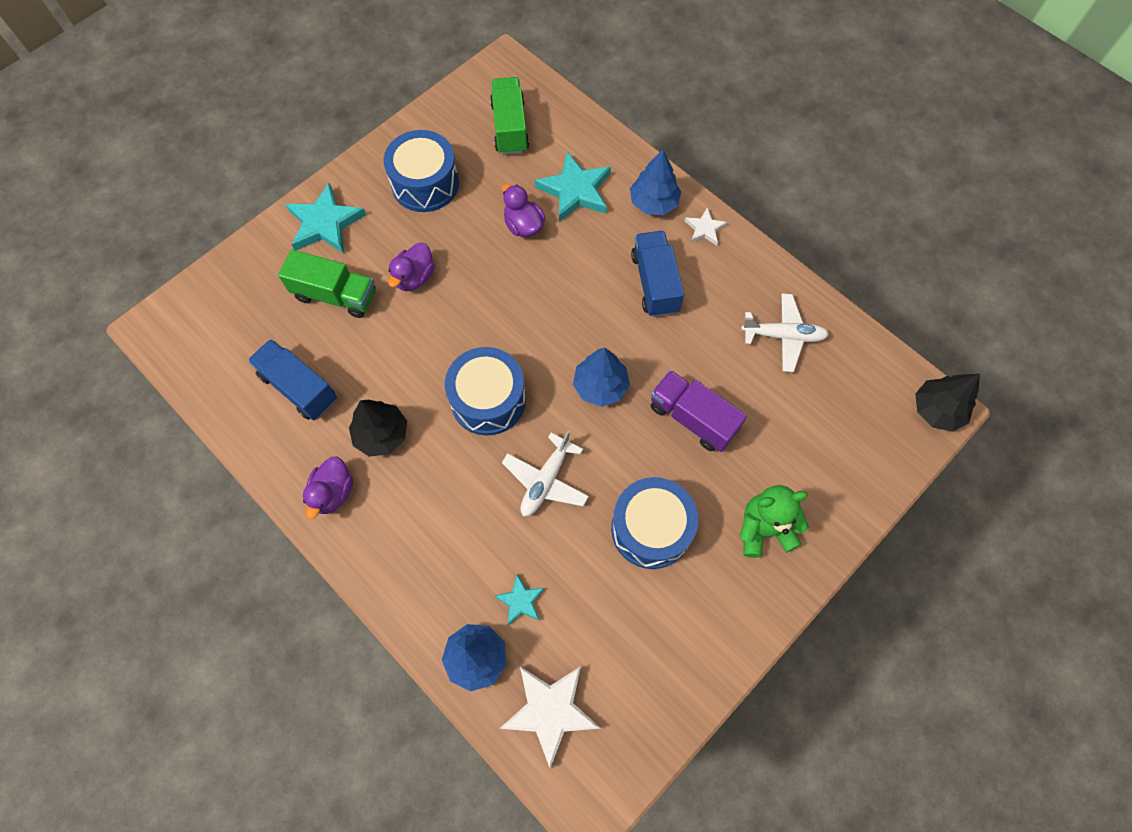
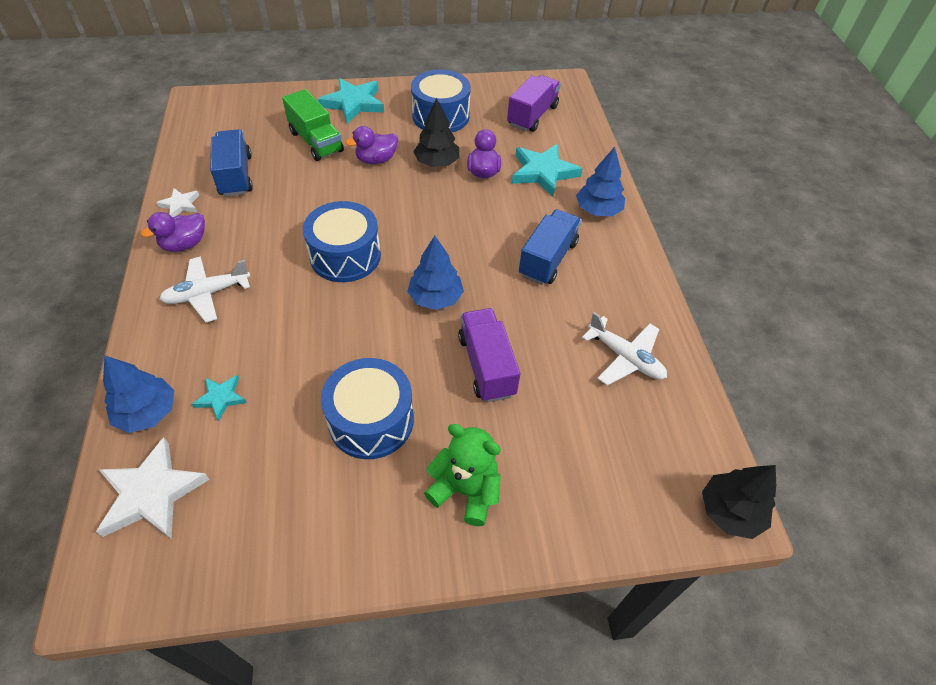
camera: 35 degrees right, 15 degrees down
black tree [349,399,407,457] -> black tree moved to [413,98,460,167]
green truck [490,77,529,155] -> purple truck [507,75,561,132]
white plane [502,431,589,516] -> white plane moved to [159,256,250,322]
white star [685,207,728,246] -> white star moved to [156,188,199,217]

